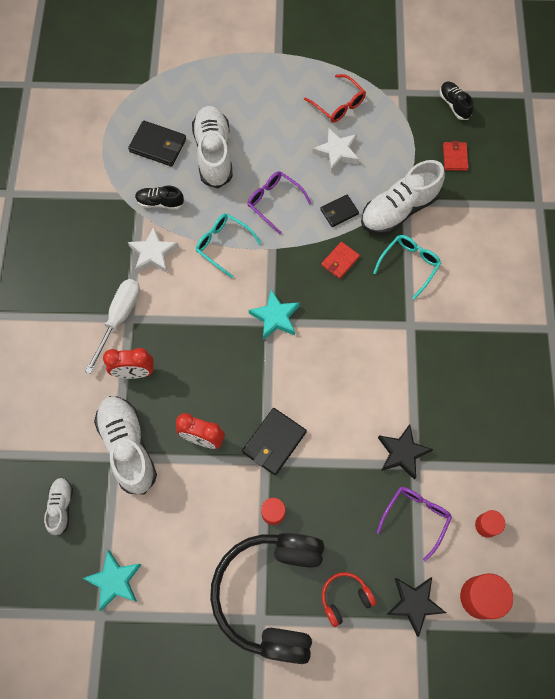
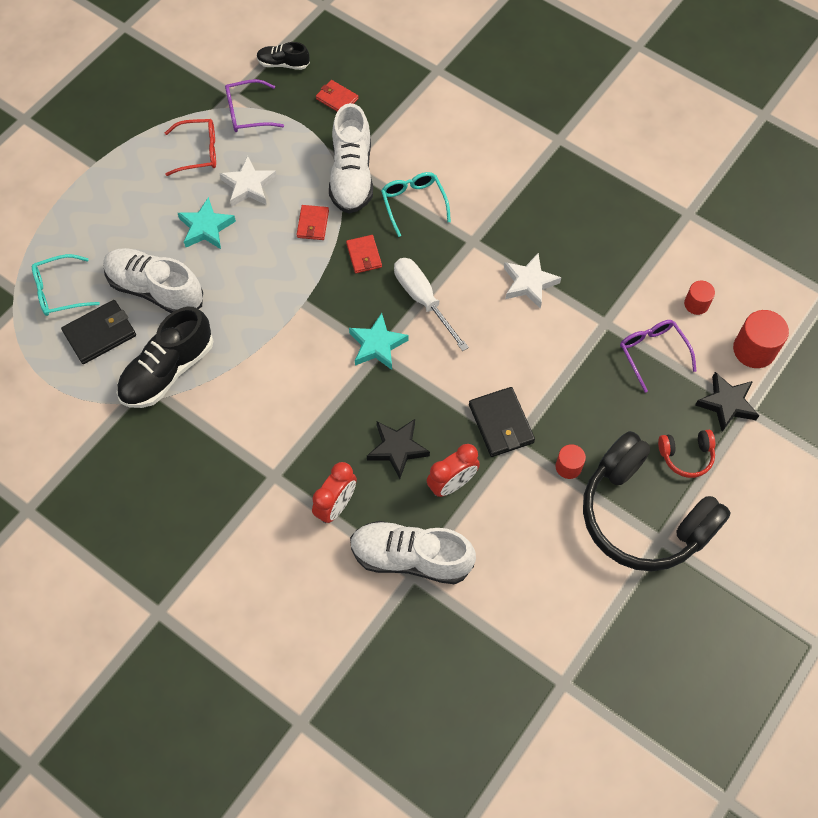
camera: 55 degrees left, 5 degrees down
white shoe [44,477,73,536] -> none
turquoise star [83,550,142,611] -> turquoise star moved to [178,197,236,249]
white screwdriver [85,279,140,374] -> white screwdriver moved to [394,258,469,351]
white star [128,227,179,273] -> white star moved to [504,253,561,309]
black shoe [135,186,184,210] -> black shoe [117,307,213,408], size x1.89
turquoise glasses [196,214,261,278] -> turquoise glasses moved to [32,254,100,316]
purple glasses [247,171,312,234] -> purple glasses moved to [225,79,284,132]
black wallet [320,195,359,227] -> red wallet [296,205,329,240]
red headphones [322,572,376,627] -> red headphones turned 105 degrees counterclockwise [658,430,715,478]
black star [378,424,433,480] -> black star moved to [367,419,430,479]

